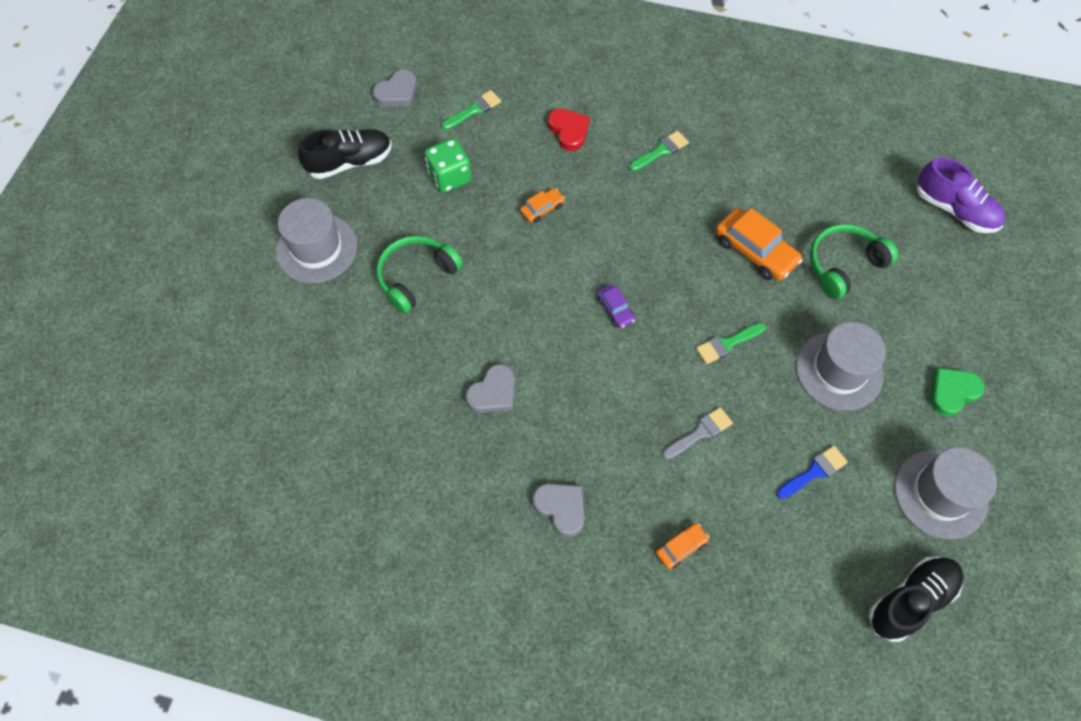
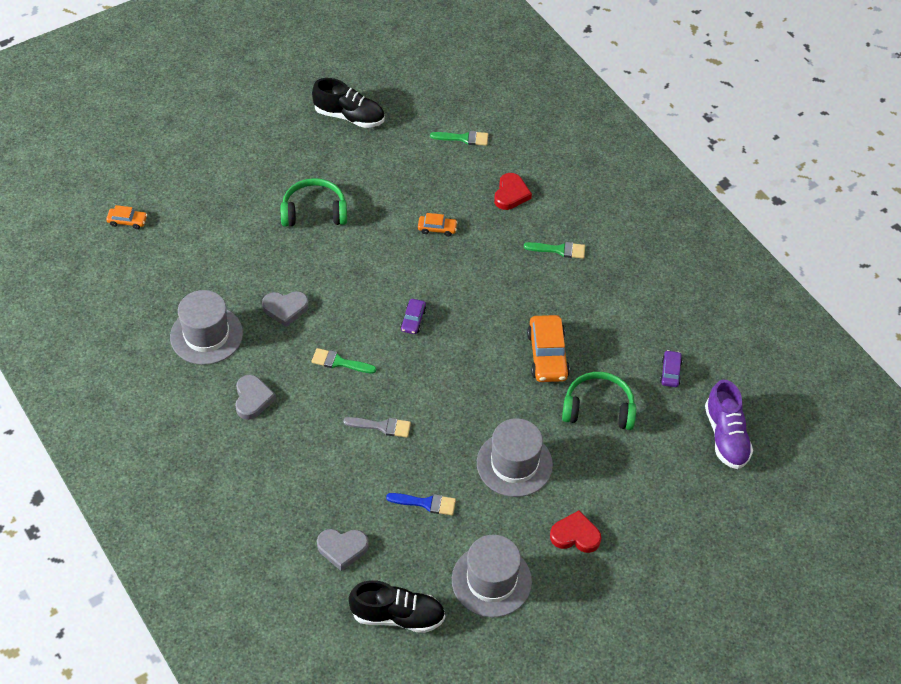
camera: 40 degrees right, 10 degrees down
grey hat [276,198,357,283] -> grey hat moved to [170,290,243,365]
grey heart [373,70,417,106] -> grey heart moved to [317,529,369,571]
green dice [424,138,472,193] -> none
orange car [656,523,709,569] -> orange car moved to [106,205,147,229]
green brush [696,323,766,364] -> green brush moved to [312,348,376,374]
green heart [930,368,985,416] -> red heart [550,510,601,553]
none -> purple car [660,350,683,387]

